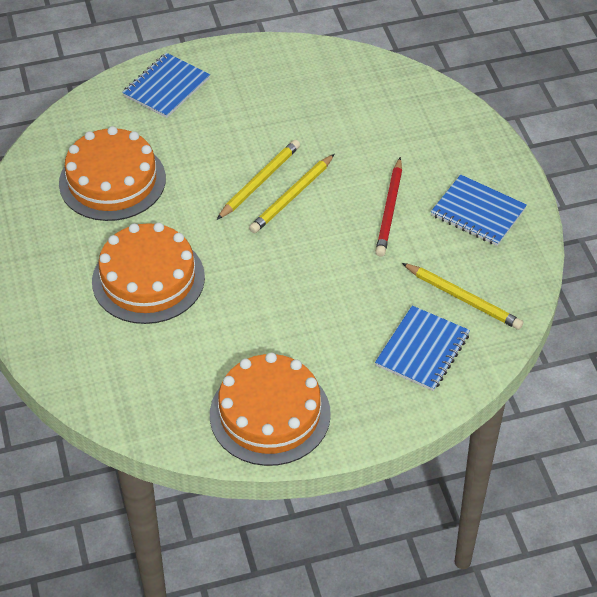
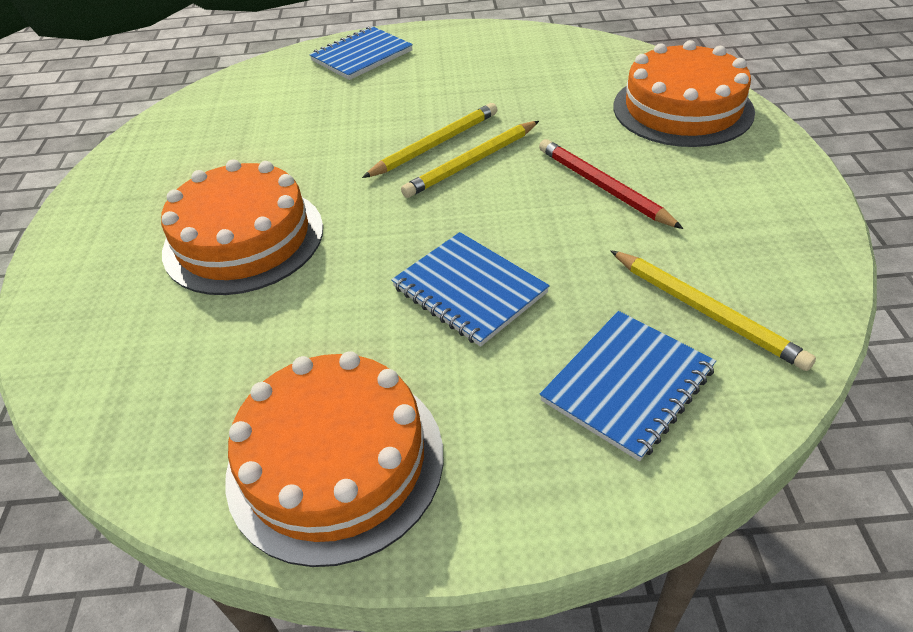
camera: 15 degrees right, 5 degrees down
orange cake [59,126,166,221] -> orange cake moved to [614,40,755,147]
red pencil [375,157,402,257] -> red pencil turned 120 degrees clockwise [539,139,683,229]
blue notebook [431,175,527,246] -> blue notebook moved to [391,232,550,347]

